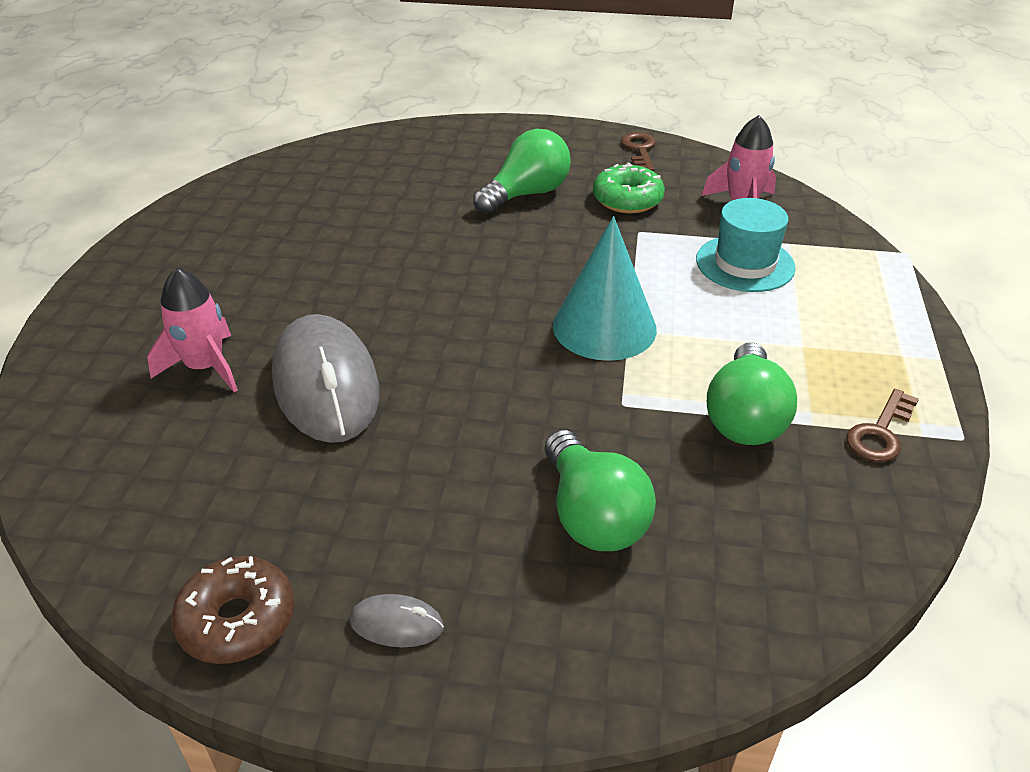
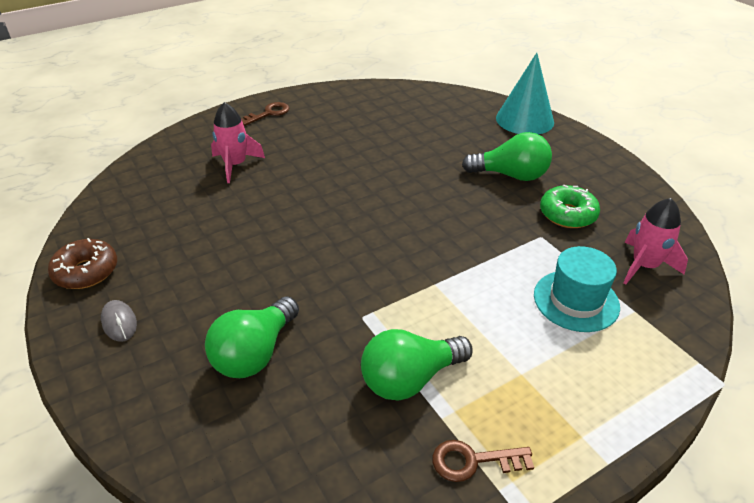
camera: 50 degrees right, 0 degrees up
grey mouse [272,314,379,443] -> none
turquoise cone [553,216,657,361] -> turquoise cone moved to [496,53,554,135]
brown key [621,132,656,171] -> brown key moved to [241,102,289,126]

